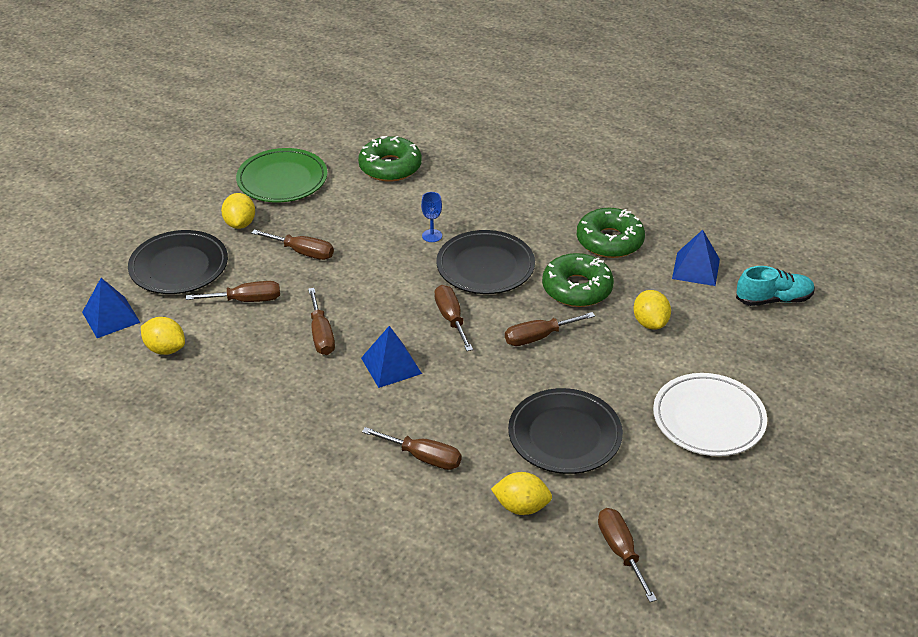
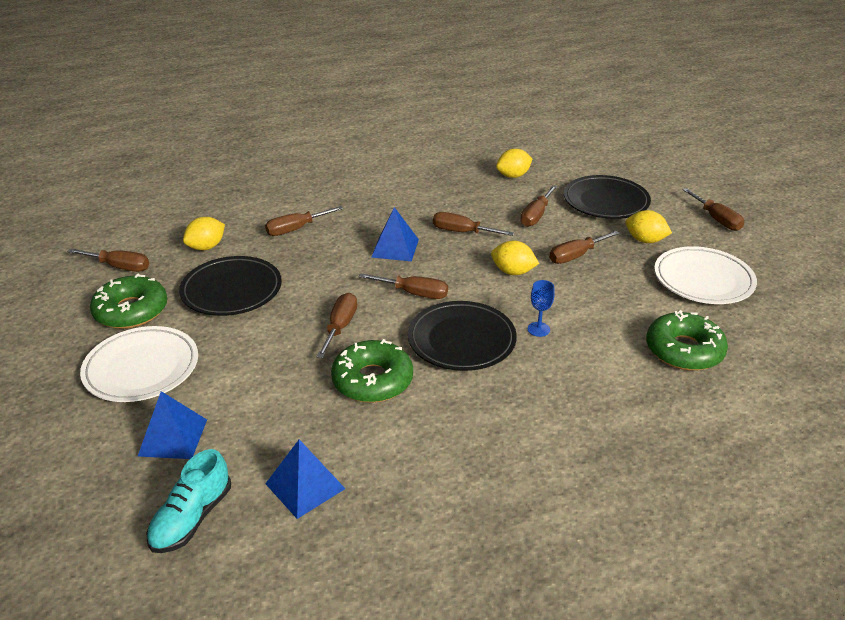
camera: 125 degrees right, 5 degrees down
blue pyramid [82,278,141,338] -> blue pyramid moved to [138,391,207,459]
green plate [236,148,327,202] -> white plate [654,246,757,304]
green donut [577,208,645,258] -> green donut moved to [90,274,167,329]
yellow lemon [633,290,671,330] -> yellow lemon moved to [491,241,539,275]
none -> brown screwdriver [683,188,744,231]

